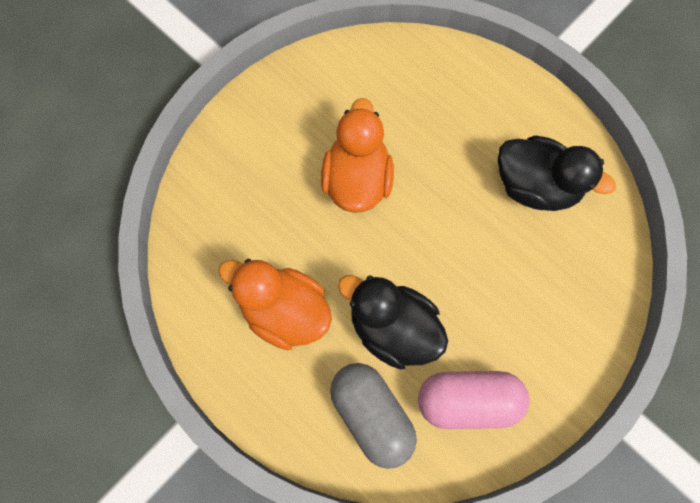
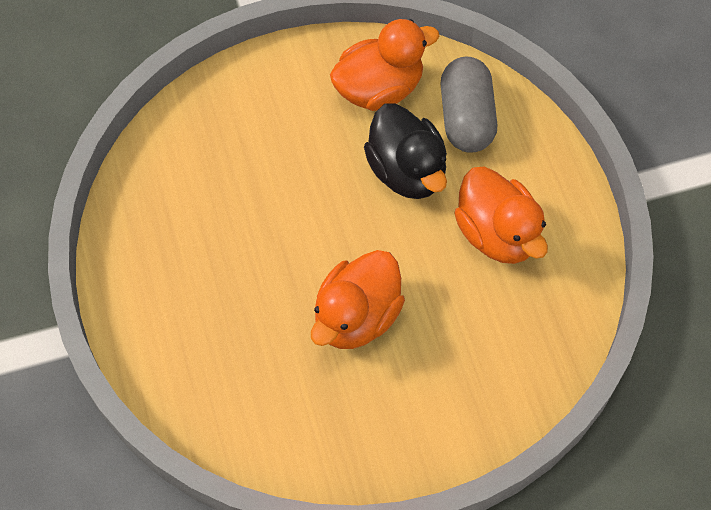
camera: 150 degrees left, 10 degrees down
pink capsule [418,371,529,429] -> orange duck [330,19,439,111]
black duck [498,135,616,211] -> none

